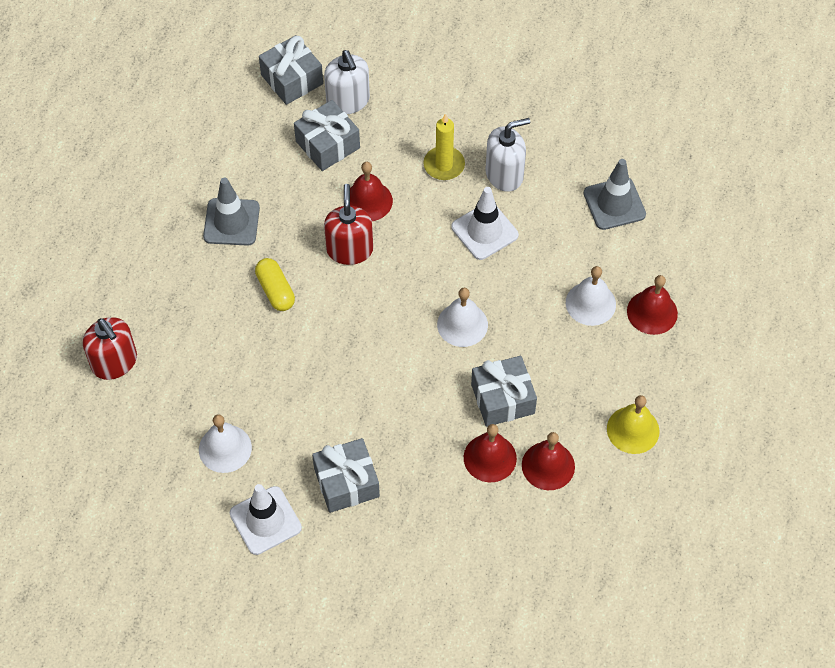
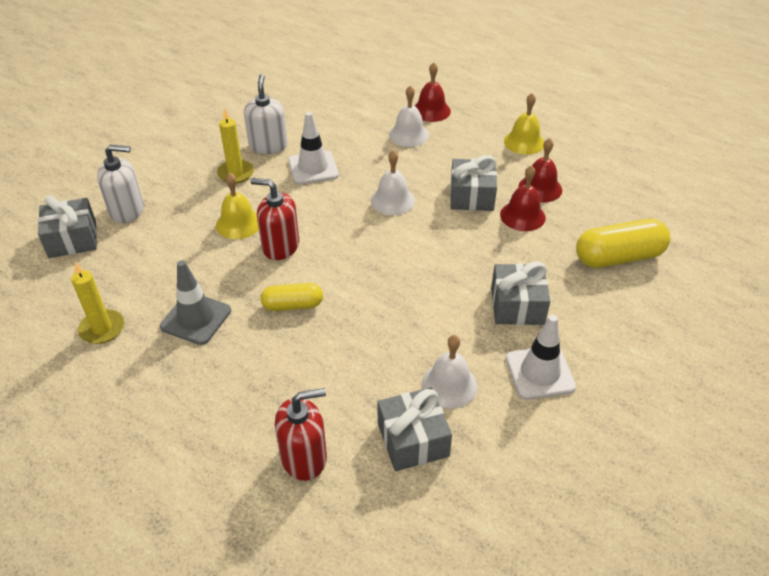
camera: 70 degrees left, 15 degrees down
grey gift [294,100,360,171] -> grey gift moved to [377,387,452,471]
red bell [350,162,393,221] -> yellow bell [216,173,259,239]
grey traffic cone [584,159,646,230] -> none
none -> yellow candle [71,262,124,344]
none -> yellow capsule [576,219,670,268]

